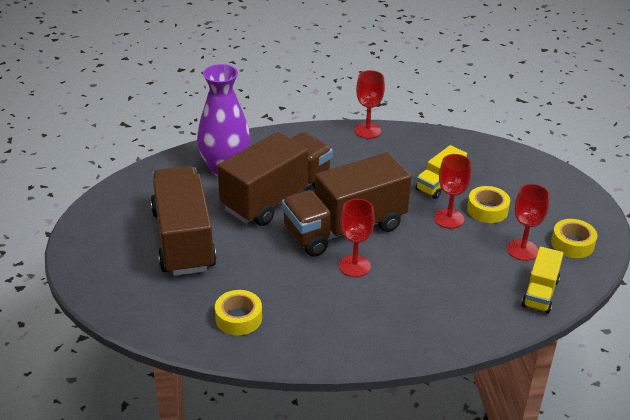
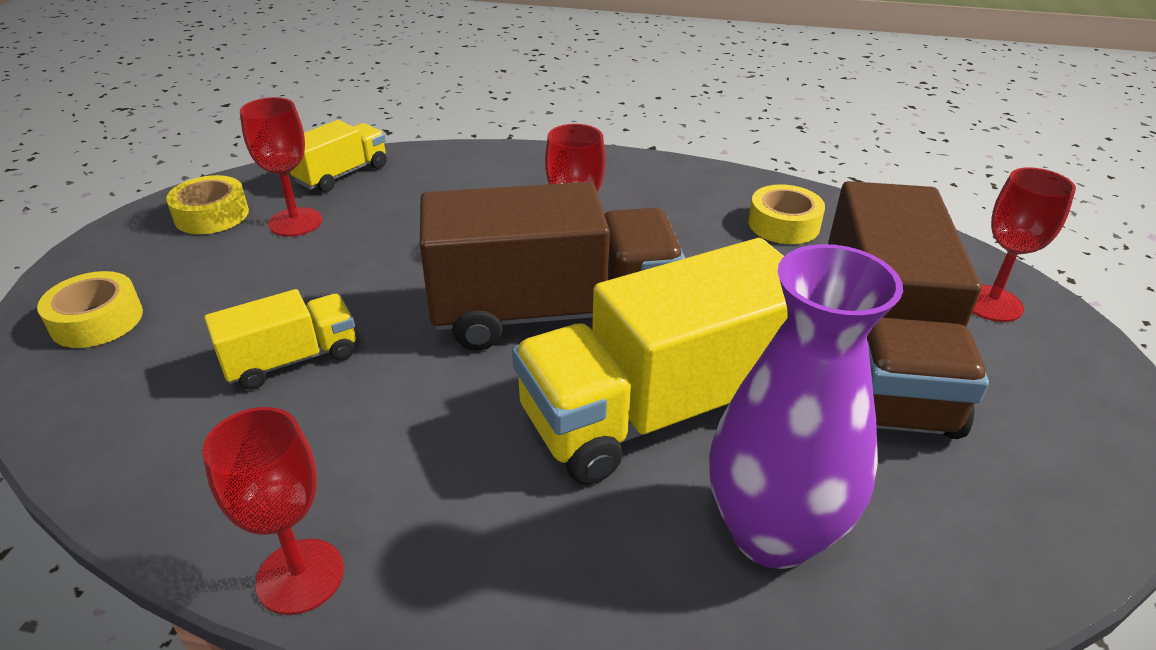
camera: 160 degrees left, 0 degrees up
brown truck [218,132,333,226] -> yellow truck [512,238,788,485]
red goblet [434,154,471,229] -> red goblet moved to [972,167,1076,322]
yellow tape [467,186,510,223] -> yellow tape moved to [37,271,143,348]

